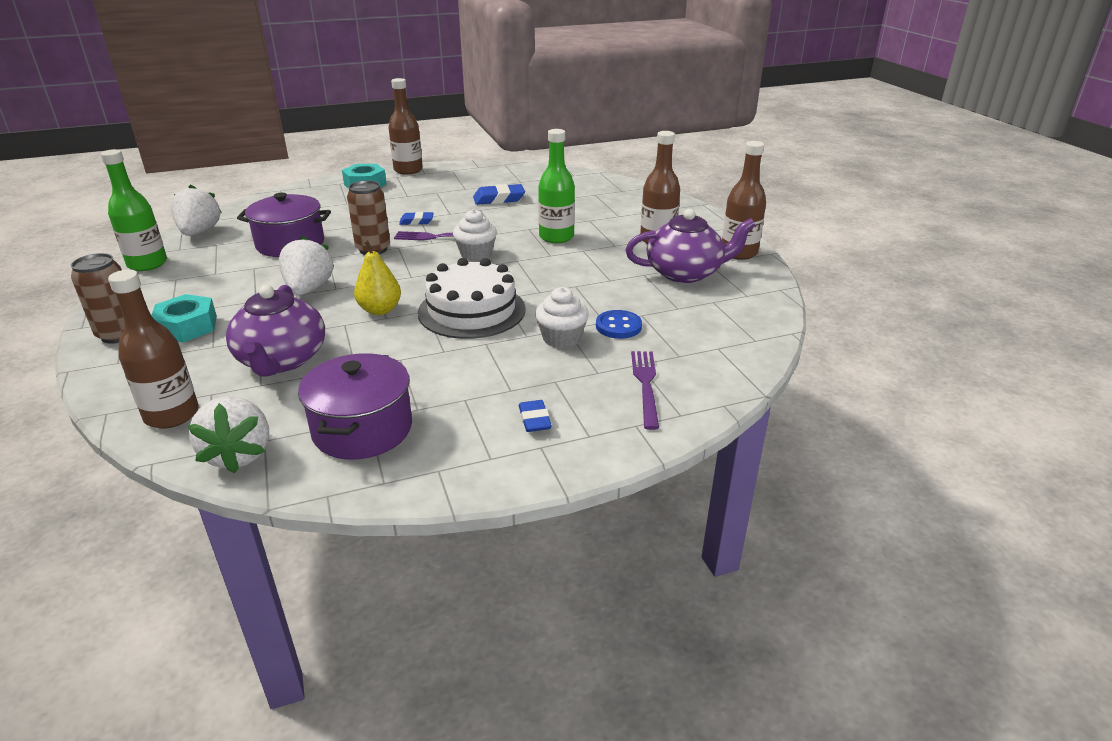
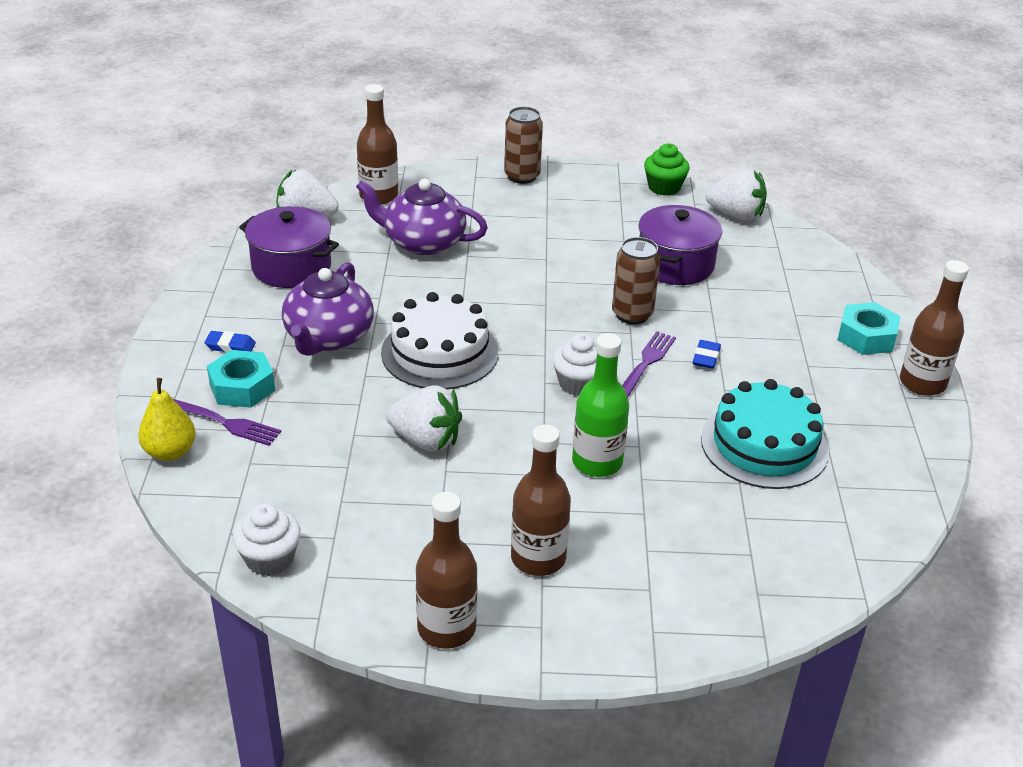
camera: 110 degrees right, 5 degrees up
green bottle [101,149,167,271] -> green cupcake [644,143,690,196]
turquoise nut [151,294,217,343] -> turquoise nut moved to [207,350,275,408]
white strawberry [279,236,334,295] -> white strawberry moved to [386,385,462,452]
yellow pear [354,240,401,315] -> yellow pear moved to [138,378,196,461]
blue eraser [473,184,525,205] -> turquoise cake [701,379,829,489]
white cupcake [535,287,589,348] -> white cupcake moved to [233,504,301,576]
blue button [596,310,642,339] -> none
purple teapot [626,209,756,283] -> purple teapot moved to [282,262,374,356]

